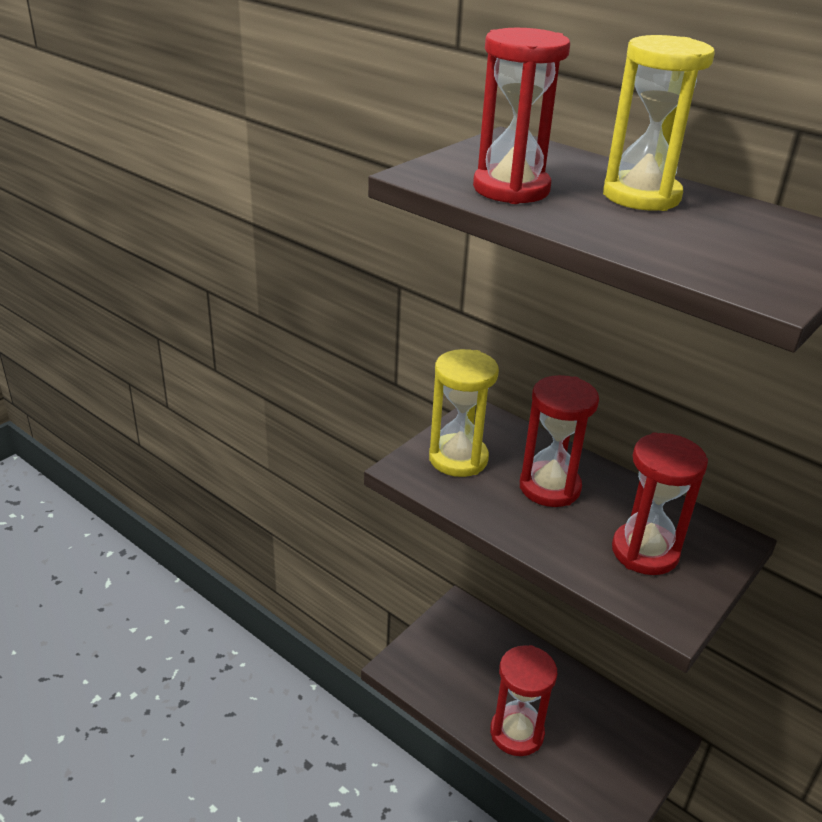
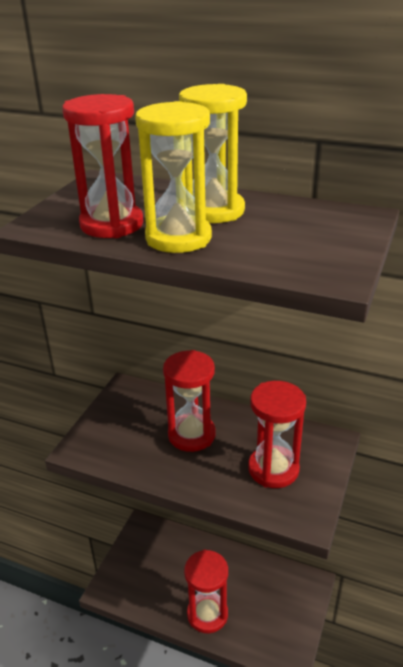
camera: 15 degrees left, 0 degrees up
yellow hourglass [429,349,499,477] -> yellow hourglass moved to [135,101,212,253]

